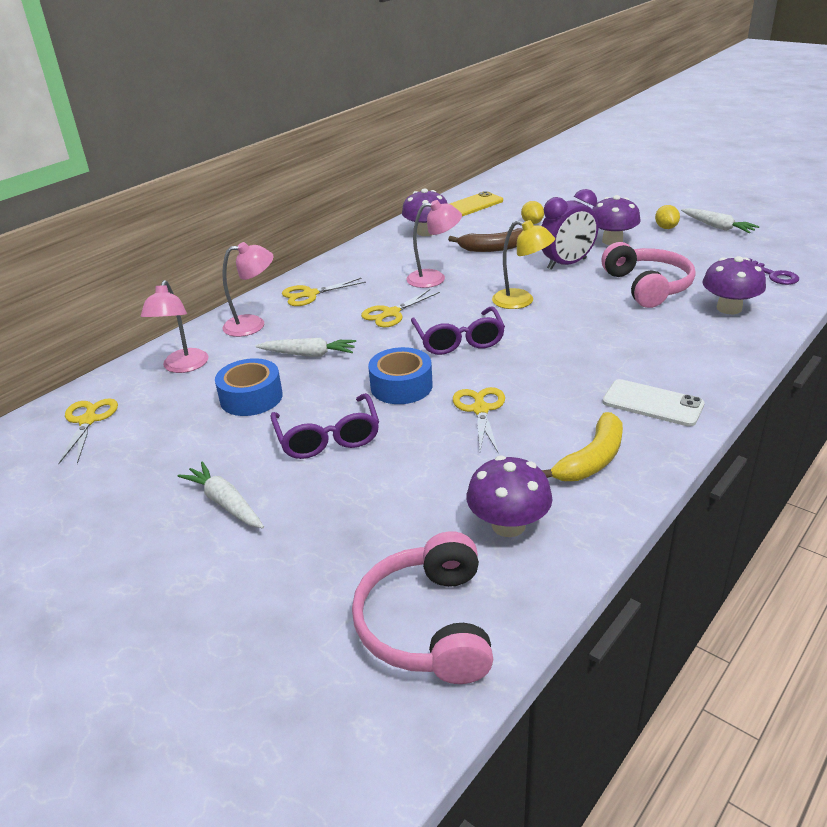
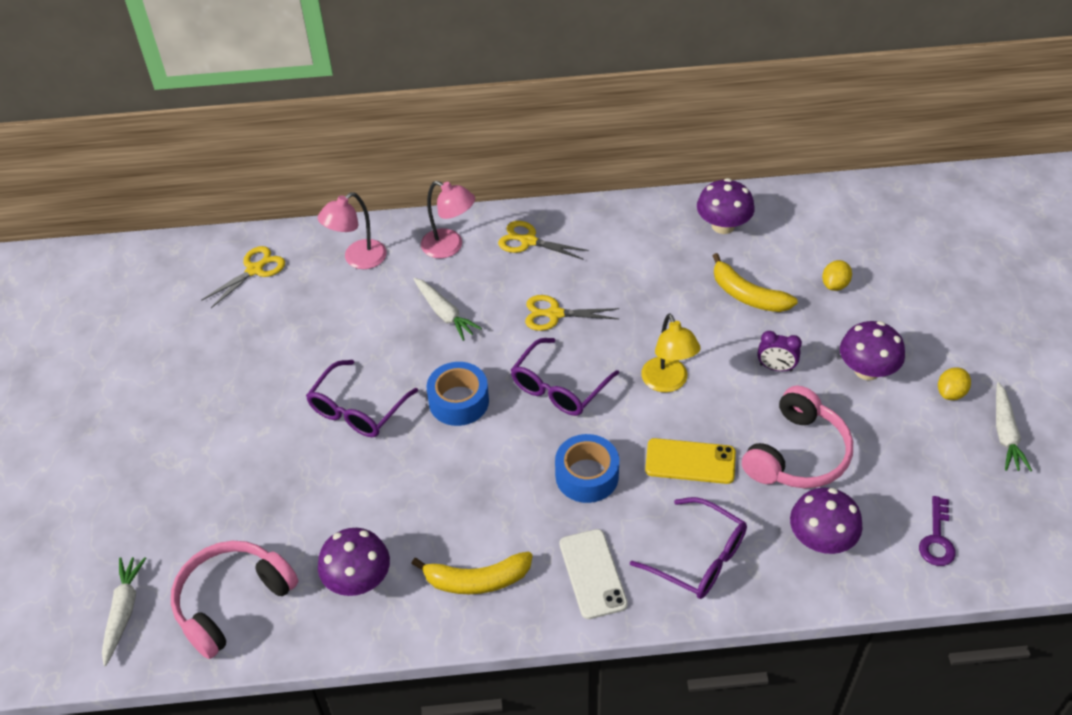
camera: 45 degrees right, 15 degrees up
white carrot [178,462,264,528] -> white carrot moved to [102,557,146,666]
blue tape [215,358,283,416] -> blue tape moved to [555,434,619,503]
pink lamp [406,200,462,288] -> none
brown banana [448,228,523,252] -> yellow banana [713,253,798,312]
yellow phone [450,191,503,216] -> yellow phone moved to [645,438,736,484]
yellow scissors [453,387,505,454] -> none
purple clock [541,189,598,270] -> purple clock [757,331,802,371], size x0.56
none -> purple glasses [630,497,747,599]

